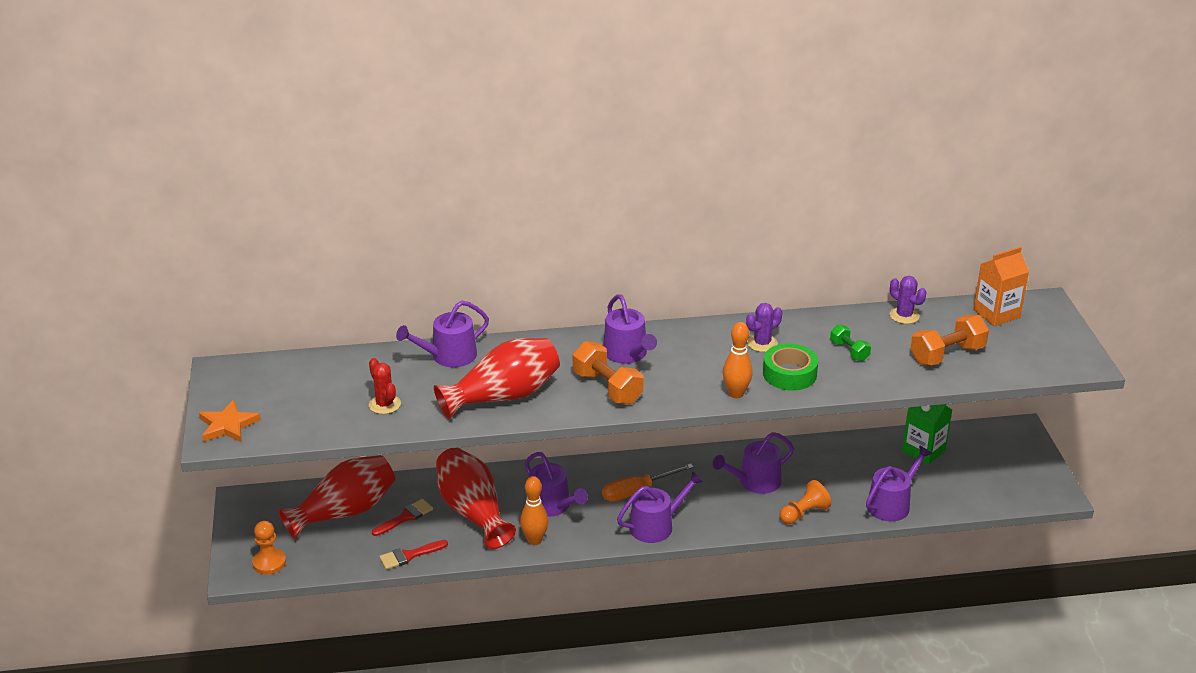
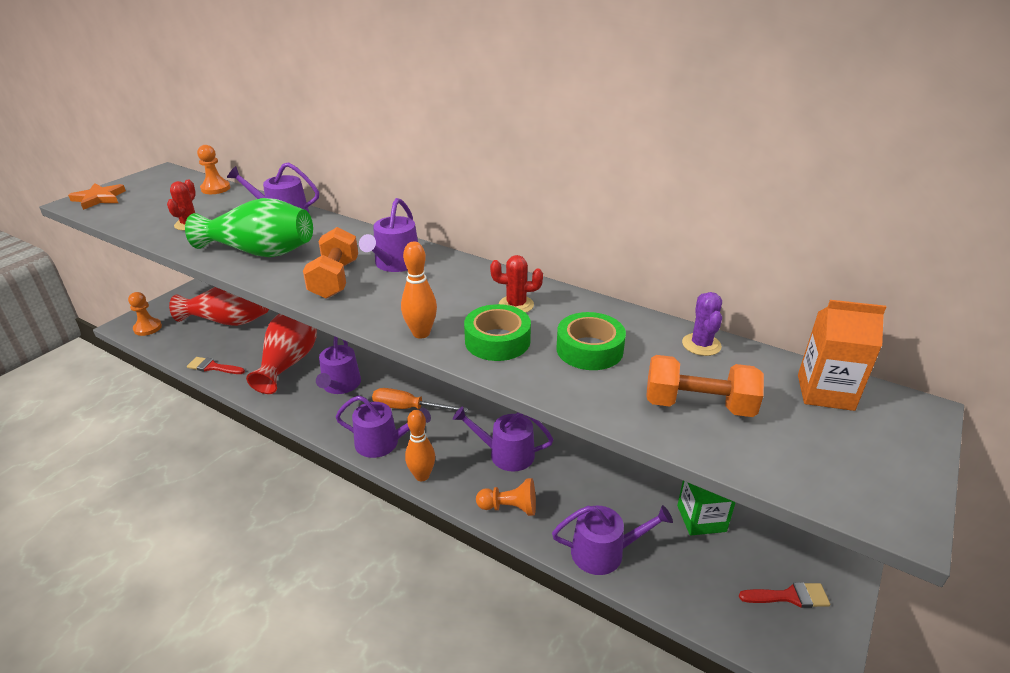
camera: 40 degrees right, 0 degrees up
red brush [372,499,433,536] -> red brush moved to [739,582,830,608]
red vase [434,338,560,419] -> green vase [185,198,313,257]
orange bowling pin [520,476,548,545] -> orange bowling pin moved to [405,410,435,481]
purple cactus [746,303,782,352] -> red cactus [490,255,543,313]
green dumbbell [830,324,871,361] -> green tape [557,312,626,370]
none -> orange pawn [197,145,230,194]

